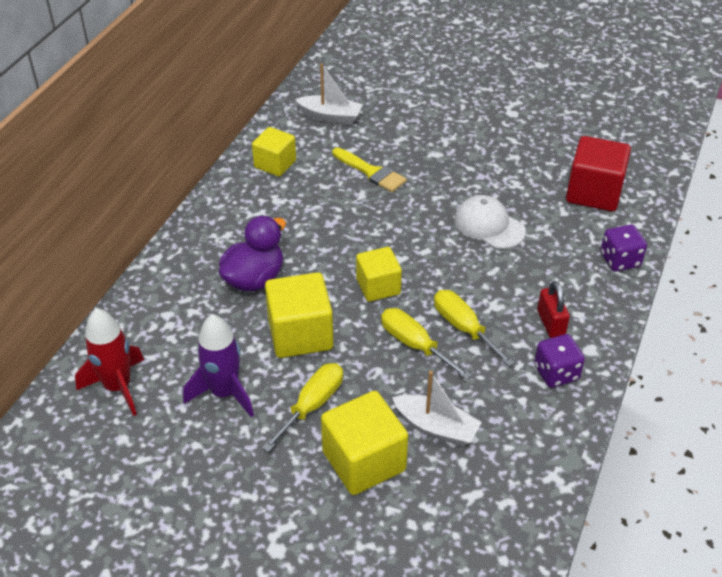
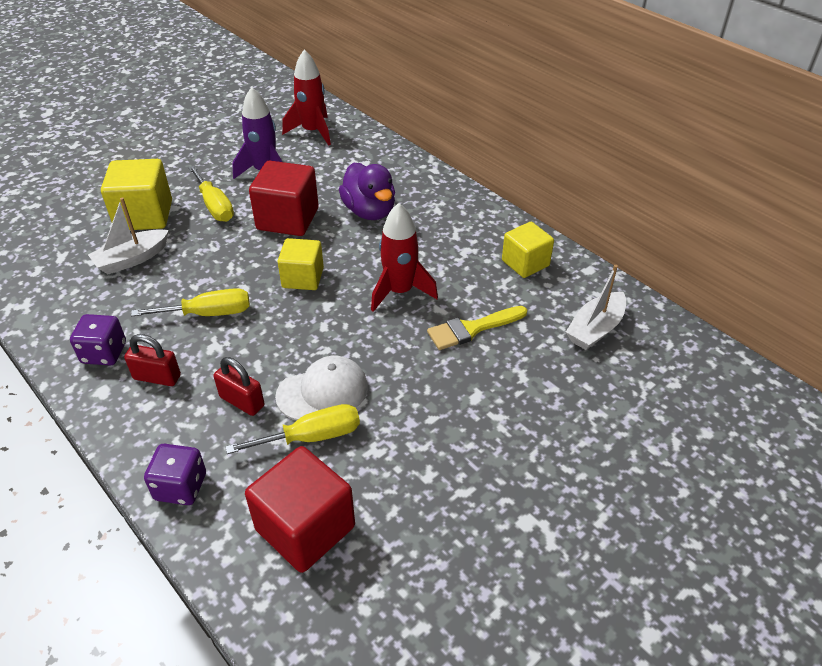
camera: 115 degrees right, 0 degrees up
yellow cube [265,272,333,358] -> red cube [249,161,319,236]
yellow screwdriver [381,308,472,380] -> yellow screwdriver moved to [225,404,360,454]
none -> red padlock [214,357,265,416]
none -> red rocket [371,203,438,312]

